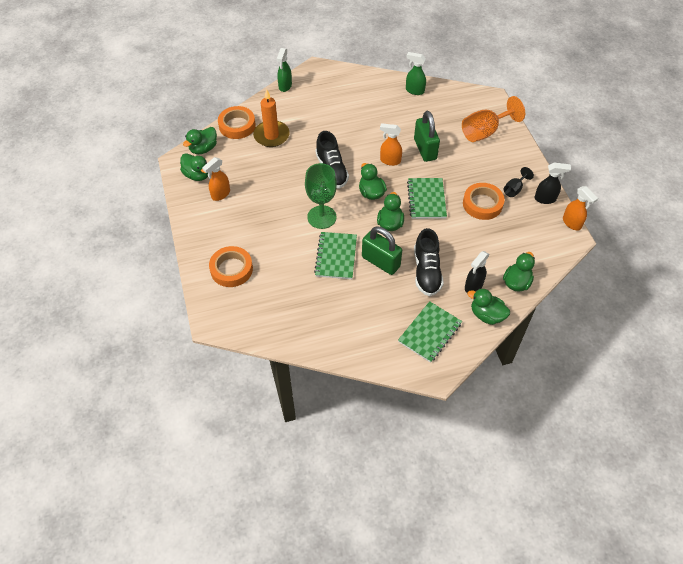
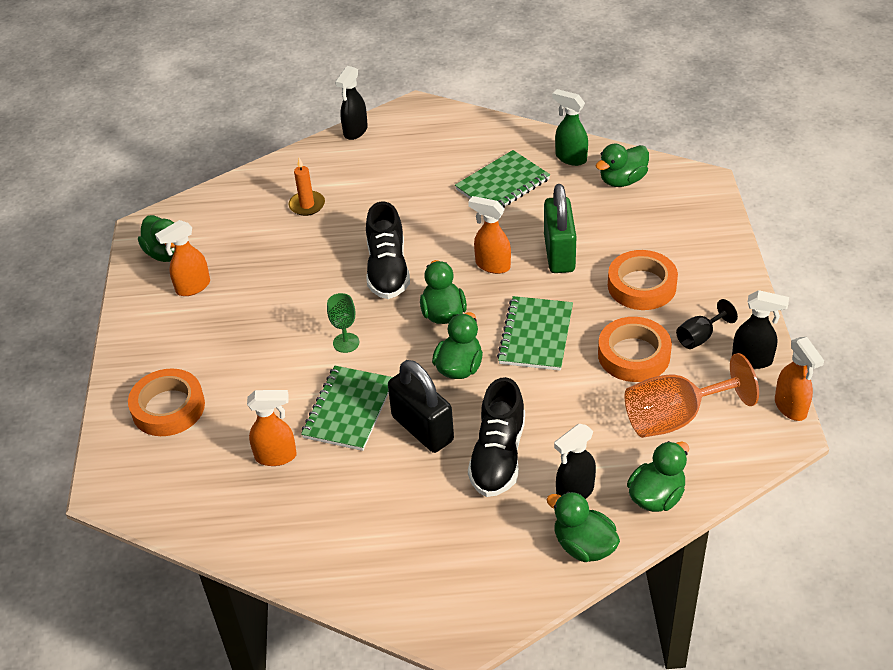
camera: 15 degrees right, 10 degrees down
green duck [183,127,217,154] -> green duck moved to [596,143,649,187]
orange tape [218,106,256,139] -> orange tape moved to [608,250,678,310]
orange candle [253,89,290,147] -> orange candle [288,158,325,216], size x0.60
green spray bottle [277,48,292,92] -> black spray bottle [335,66,368,140]
green goblet [305,163,337,229] -> green goblet [327,293,359,353], size x0.52
green padlock [362,226,402,275] -> black padlock [388,360,454,453]
green notebook [398,301,462,363] -> green notebook moved to [455,150,550,208]
orange goblet [462,96,525,142] -> orange goblet moved to [624,353,759,438]
none -> orange spray bottle [247,390,297,466]

